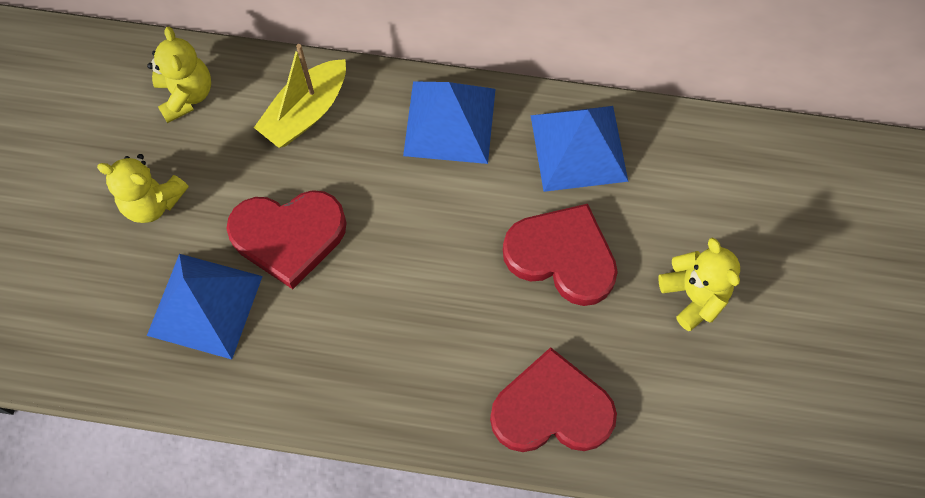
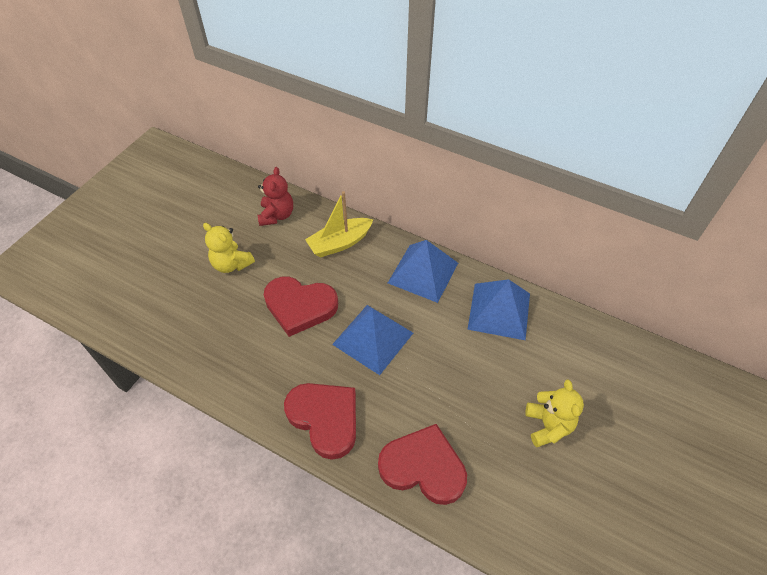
camera: 20 degrees right, 15 degrees down
yellow teddy bear [147,27,211,123] -> red teddy bear [258,167,293,226]
blue pyramid [147,254,263,360] -> blue pyramid moved to [332,305,413,375]
red heart [503,204,618,306] -> red heart moved to [284,383,356,460]

